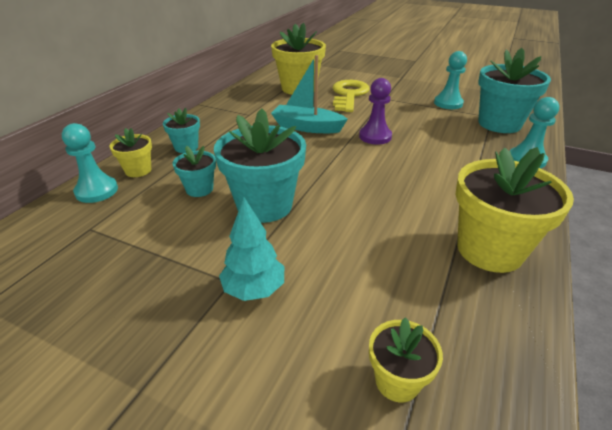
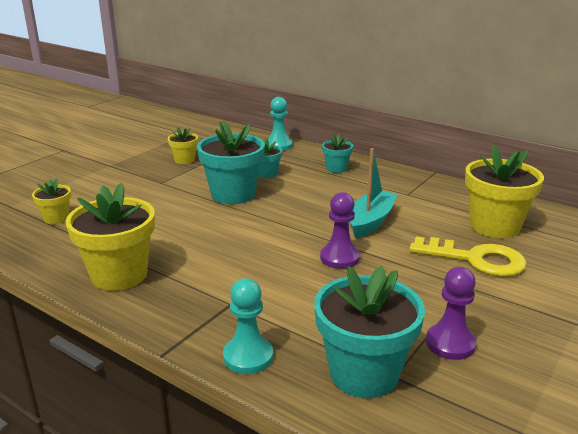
camera: 100 degrees right, 10 degrees down
yellow flower pot [110,128,152,177] -> yellow flower pot moved to [168,127,198,164]
turquoise tree [219,197,284,301] -> none
turquoise pawn [434,51,467,109] -> purple pawn [426,267,477,360]

